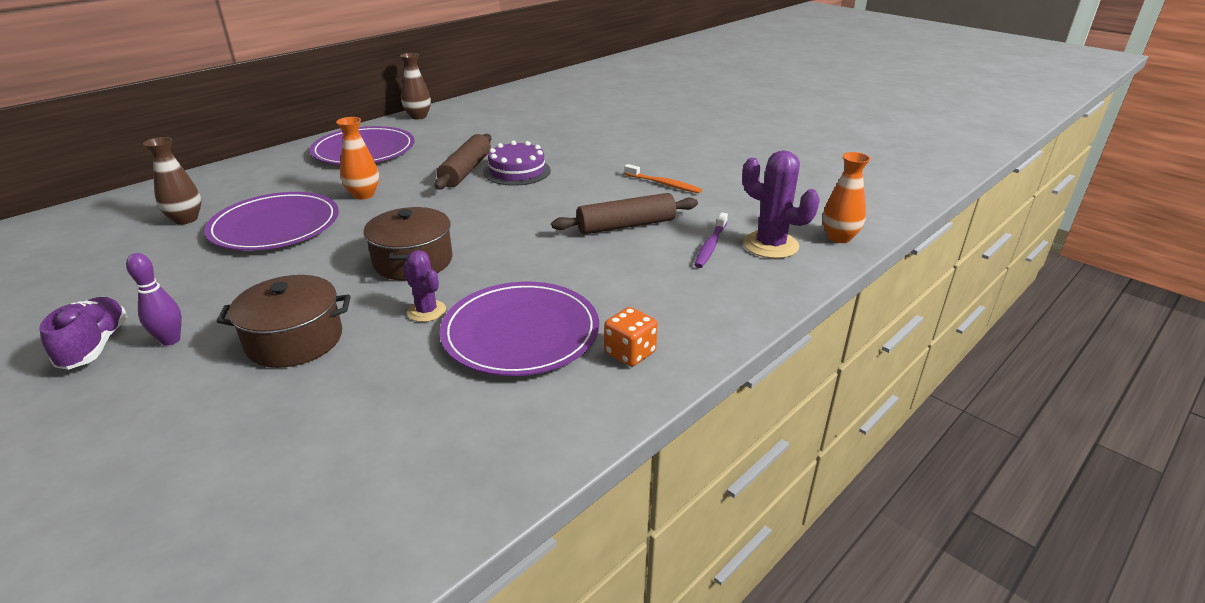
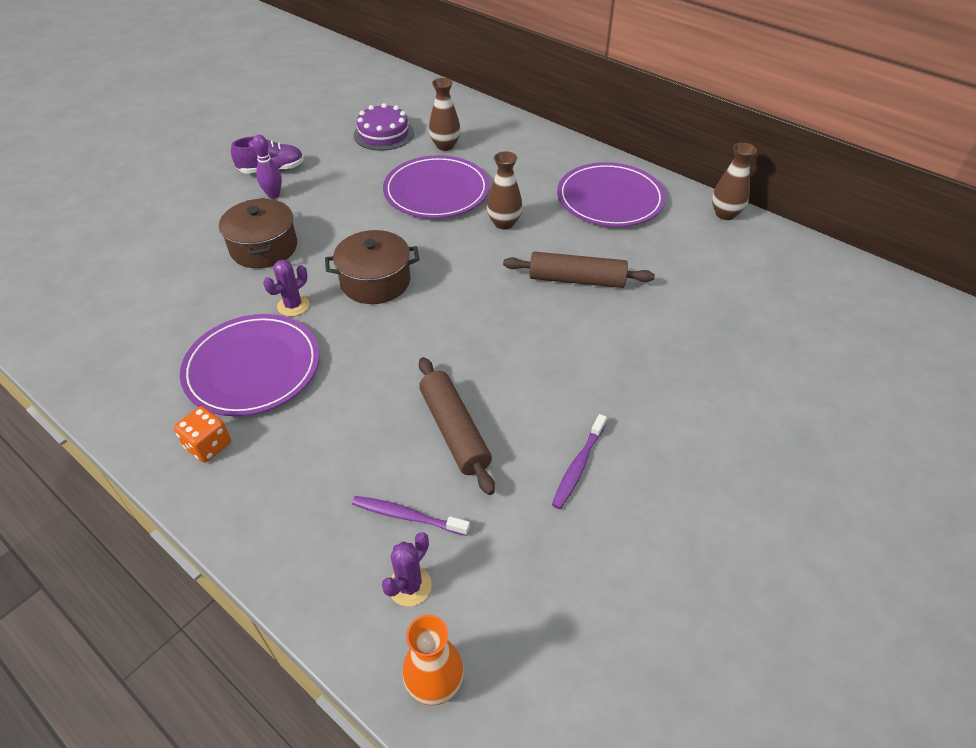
camera: 85 degrees right, 15 degrees up
orange vase [336,117,379,199] -> brown vase [487,151,522,230]
purple cake [484,141,551,186] -> purple cake moved to [354,103,414,151]
orange toothbrush [624,164,702,193] -> purple toothbrush [552,414,607,509]
purple cactus [742,150,820,259] -> purple cactus [382,532,432,606], size x0.60

